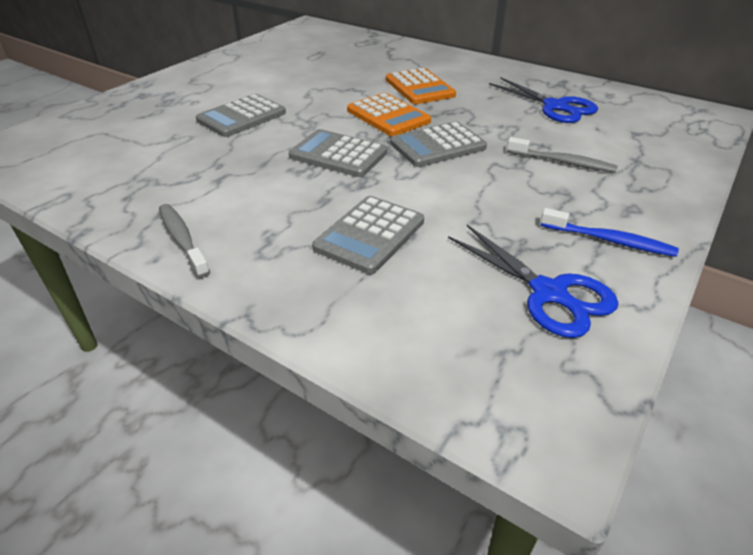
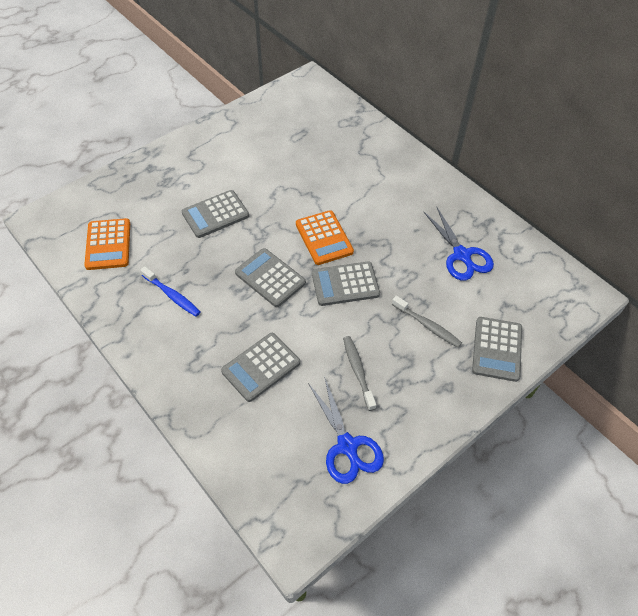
camera: 15 degrees right, 15 degrees up
grey toothbrush [159,204,210,278] -> grey toothbrush moved to [343,336,376,411]
orange calculator [386,68,456,104] -> orange calculator moved to [84,218,130,270]
blue toothbrush [540,208,679,257] -> blue toothbrush moved to [140,266,200,317]
none -> grey calculator [472,317,522,382]

